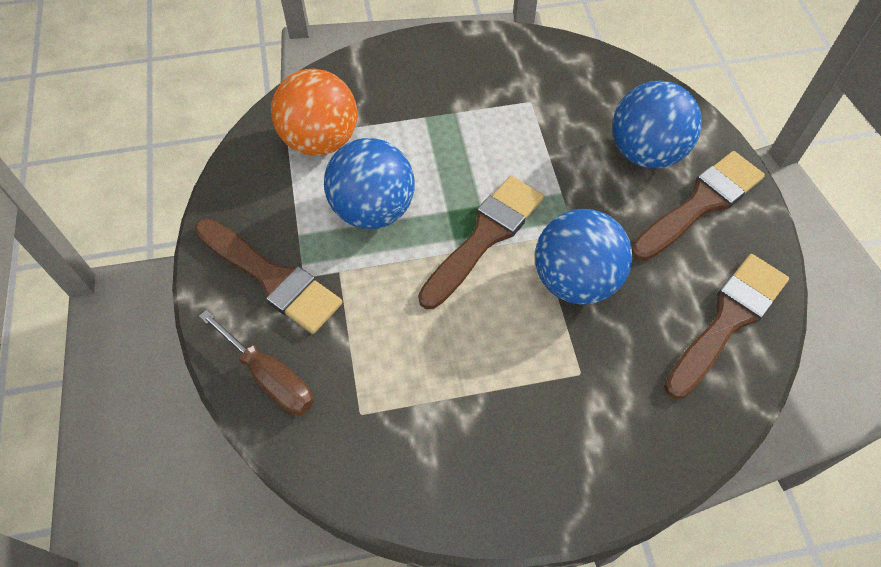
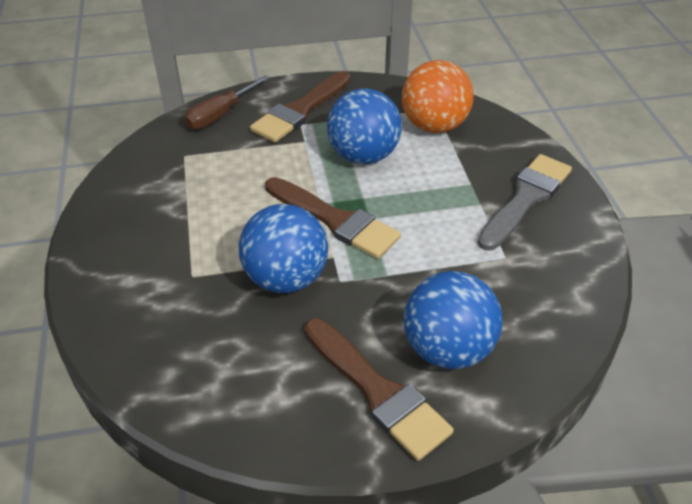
camera: 90 degrees right, 15 degrees down
brown brush [664,254,789,399] -> none
none -> grey brush [477,154,572,251]

